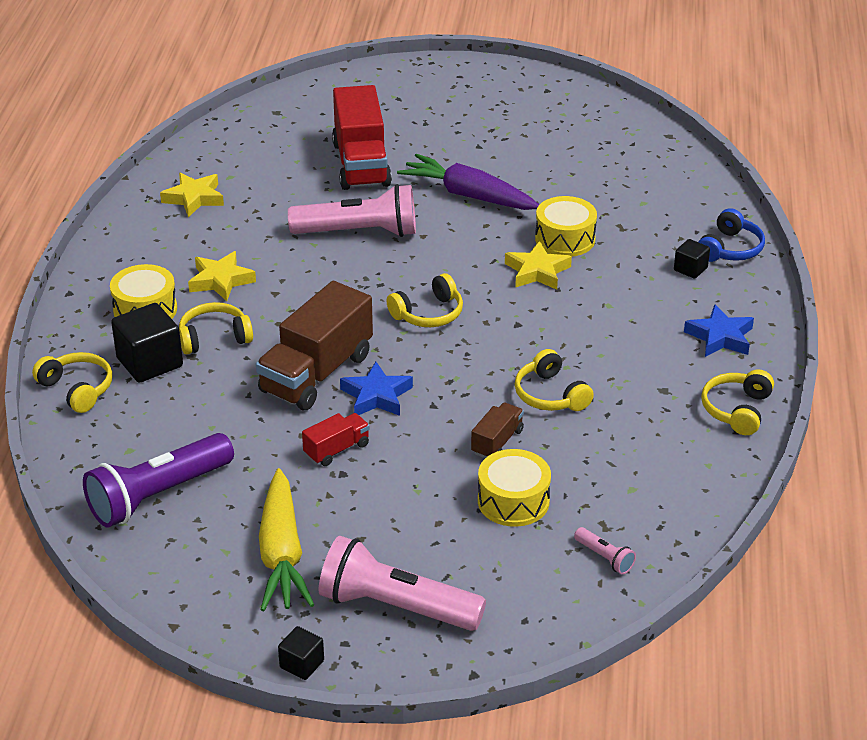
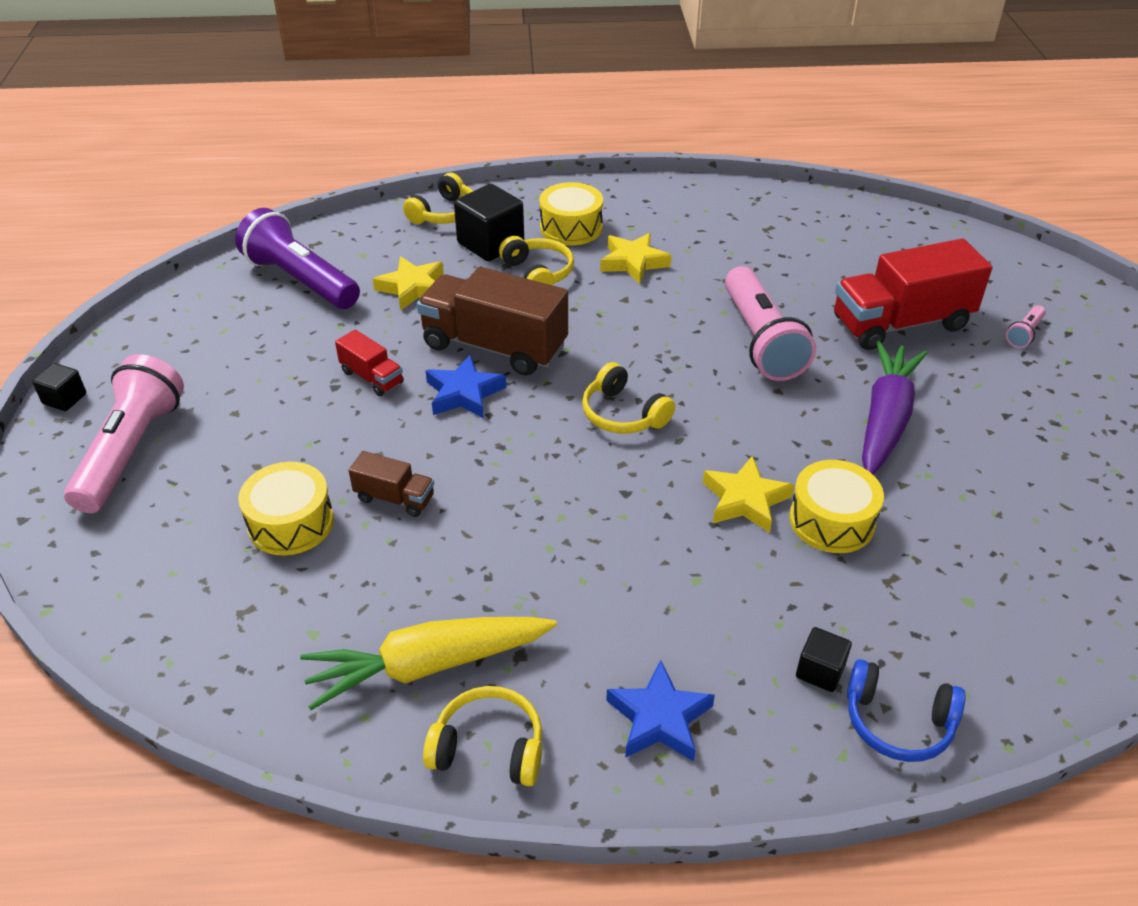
camera: 80 degrees right, 5 degrees up
yellow star [160,173,224,217] -> yellow star moved to [373,256,444,311]
yellow carrot [259,468,314,611] -> yellow carrot moved to [300,617,557,710]
yellow headphones [515,349,594,411] -> none
pink flashlight [574,527,636,574] -> pink flashlight moved to [1006,305,1046,348]

